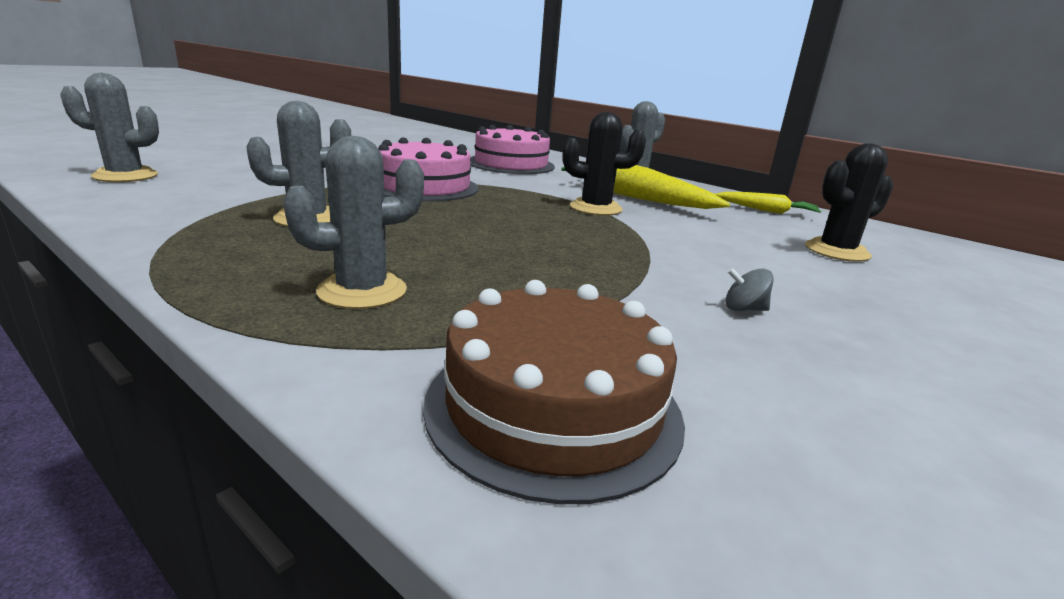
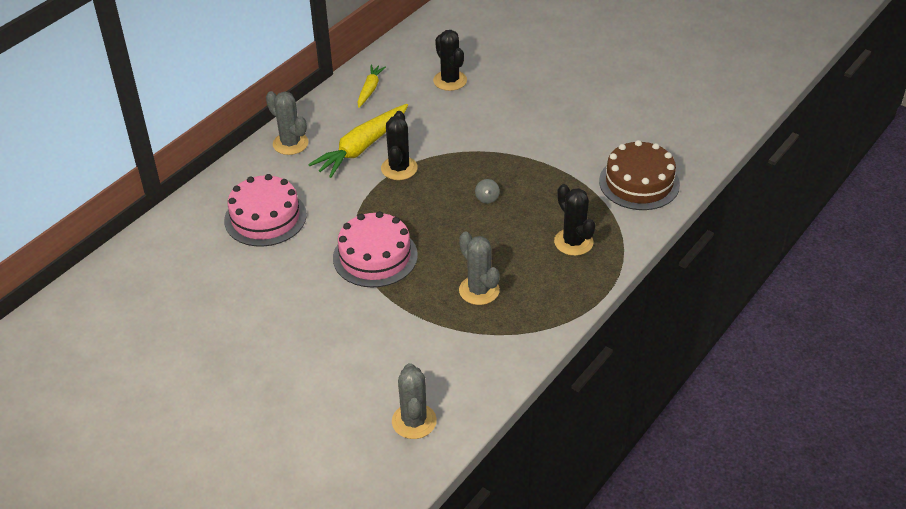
camera: 90 degrees left, 20 degrees up
grey cactus [283,136,424,309] -> black cactus [554,184,595,256]
grey spinning top [725,268,774,311] -> grey spinning top moved to [475,179,500,204]

